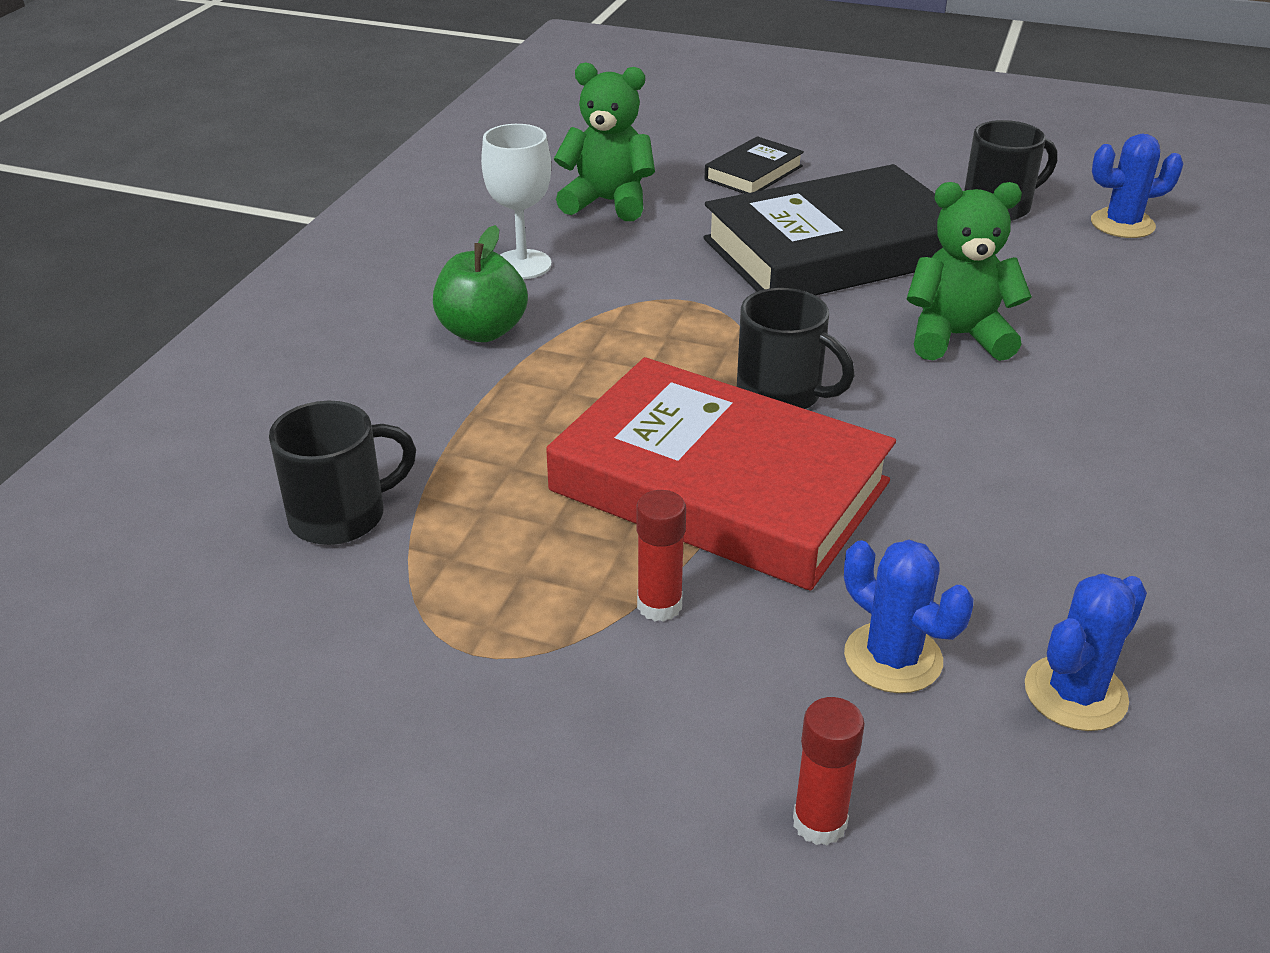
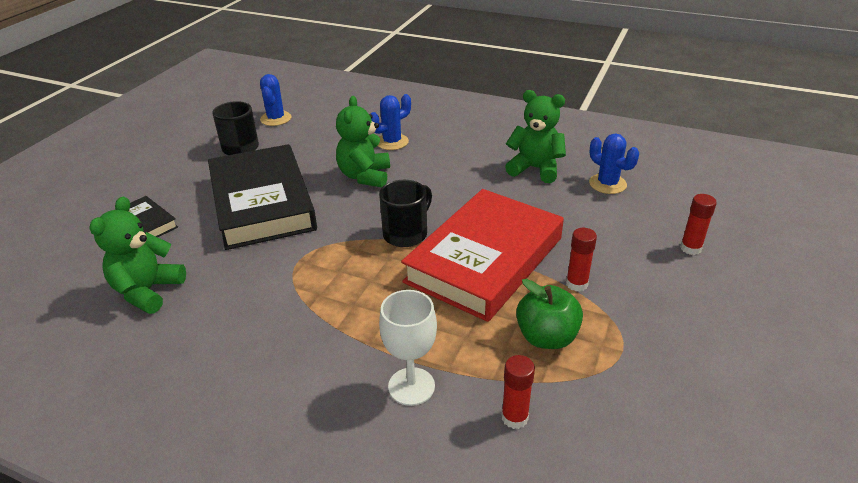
camera: 85 degrees left, 0 degrees up
black mug [269,401,416,545] -> red glue stick [501,355,535,429]
green apple [433,225,528,342] -> green apple moved to [516,279,583,349]
white goblet [481,124,552,279] -> white goblet moved to [379,290,437,406]
blue cactus [844,540,973,693] -> blue cactus moved to [371,94,411,150]
none -> green teddy bear [505,90,566,183]

